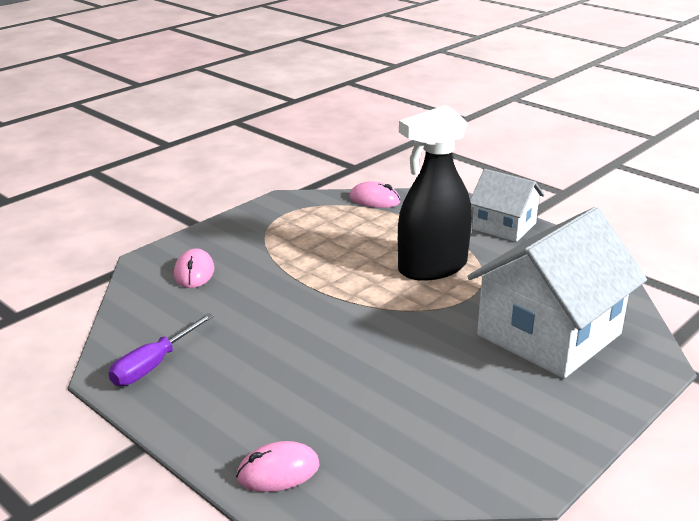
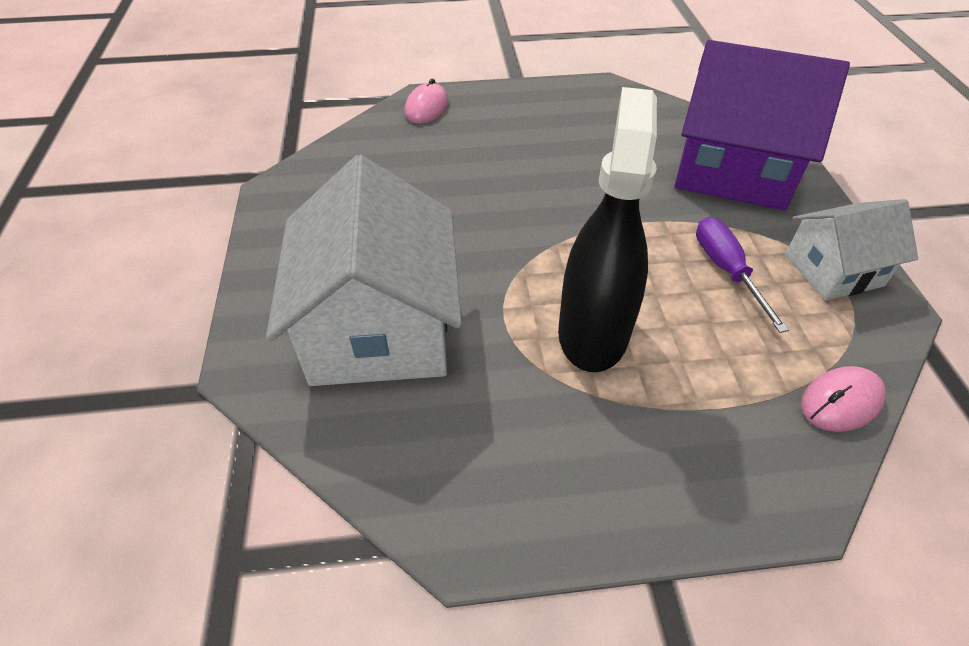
camera: 130 degrees right, 20 degrees up
purple screwdriver [109,313,214,386] -> purple screwdriver moved to [696,217,789,333]
pink mouse [174,249,214,288] -> purple house [675,40,850,211]
white house [470,169,544,242] -> white house moved to [785,199,918,300]

